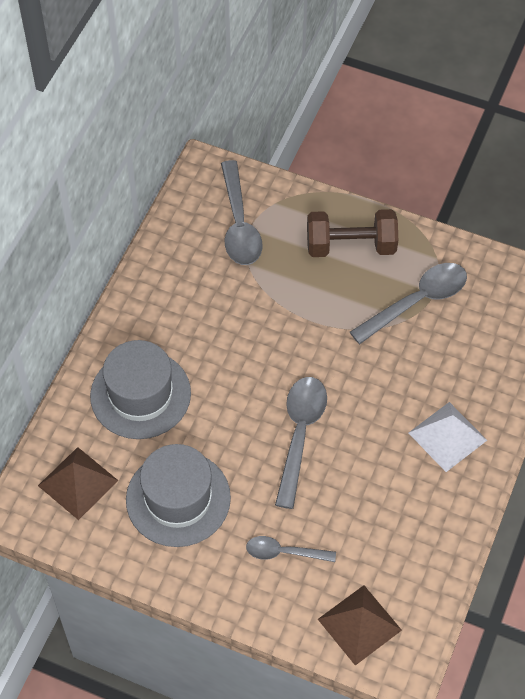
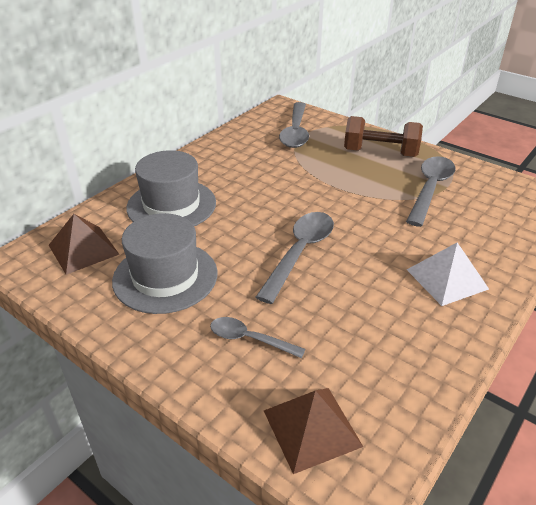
camera: 15 degrees right, 20 degrees down
grey spoon [350,263,467,344] -> grey spoon turned 45 degrees counterclockwise [406,156,456,227]

